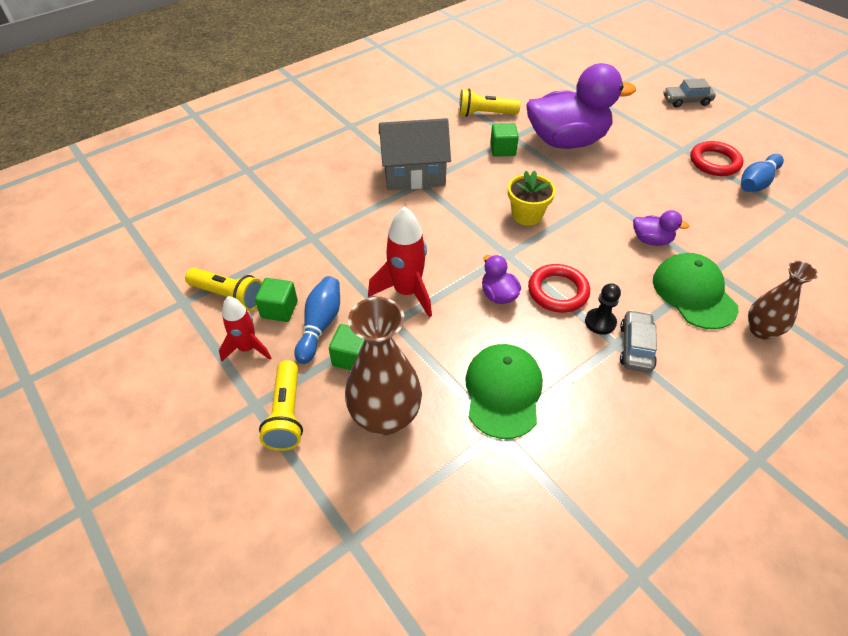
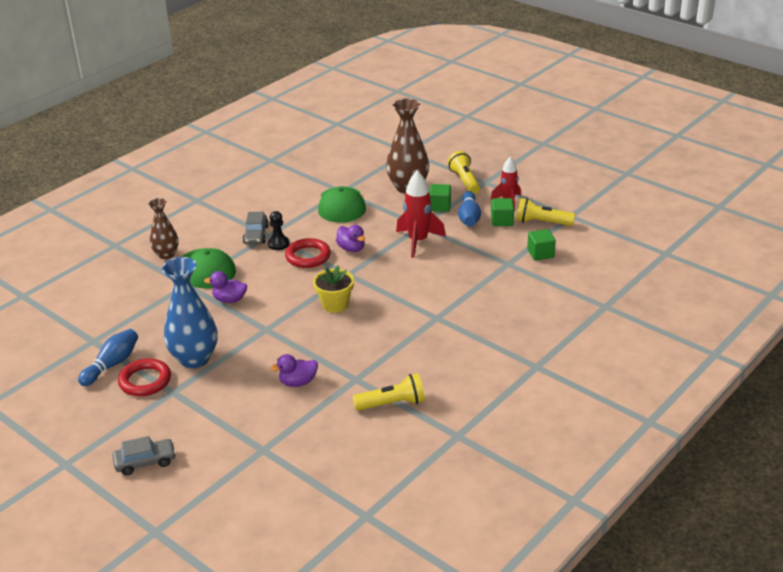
camera: 170 degrees right, 15 degrees down
grey house [379,118,451,190] -> none
green cube [490,123,519,157] -> green cube moved to [527,229,556,261]
purple duck [527,63,636,149] -> purple duck [270,354,318,387], size x0.43
none -> blue vase [162,257,218,368]

